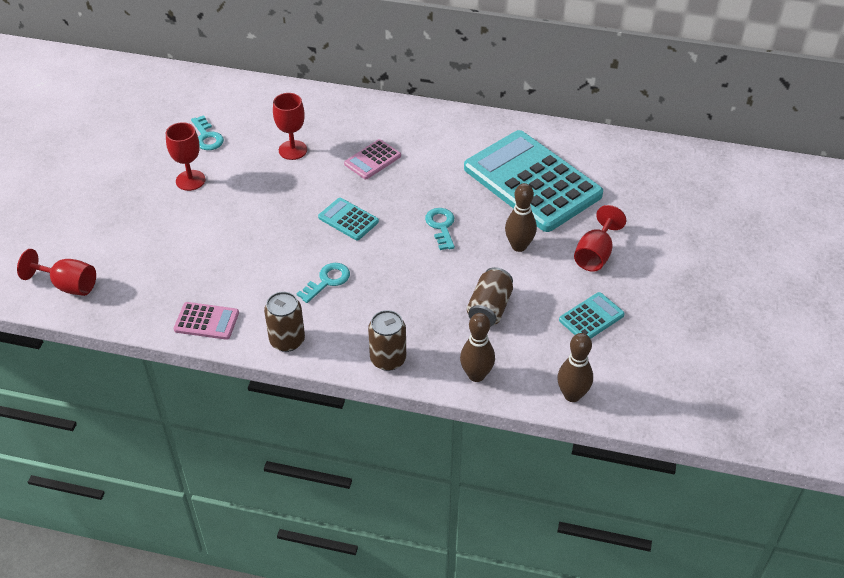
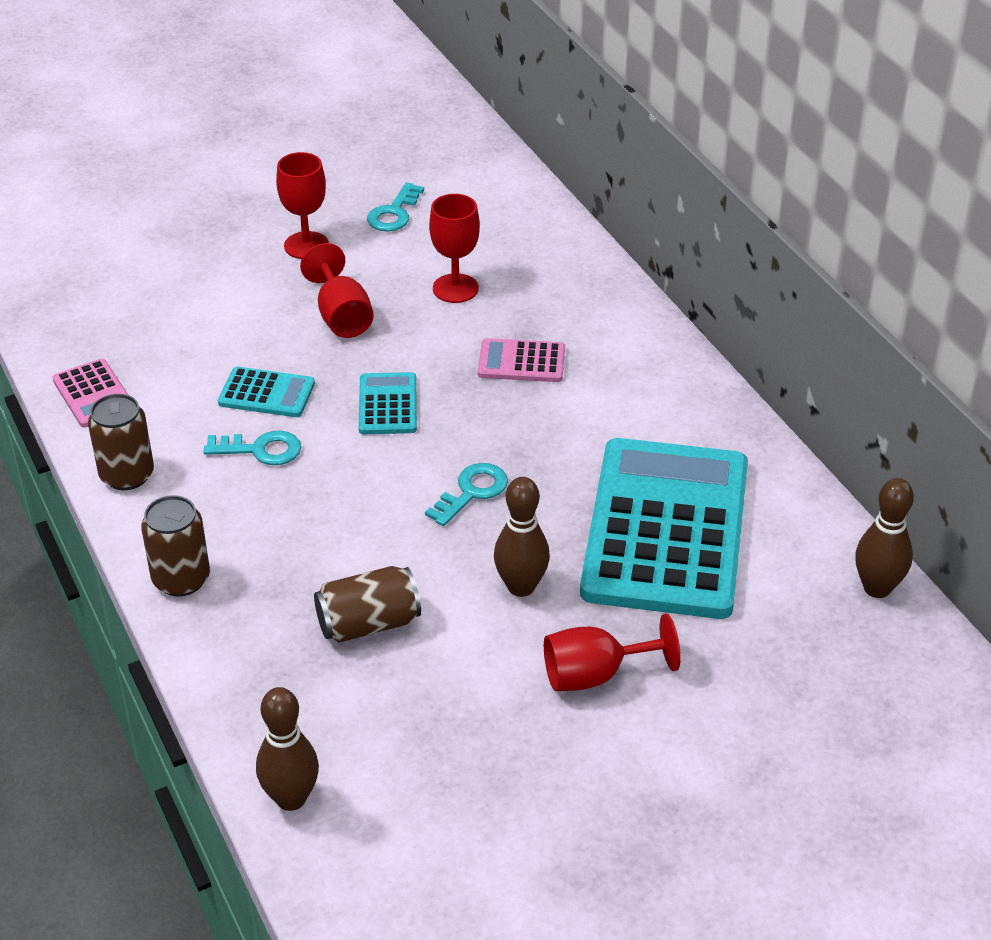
camera: 50 degrees right, 5 degrees down
red goblet [17,249,96,296] -> red goblet moved to [300,243,374,338]
brown bowling pin [460,313,495,382] -> brown bowling pin moved to [855,478,914,598]
turquoise calculator [559,292,625,339] -> turquoise calculator moved to [218,367,315,417]

